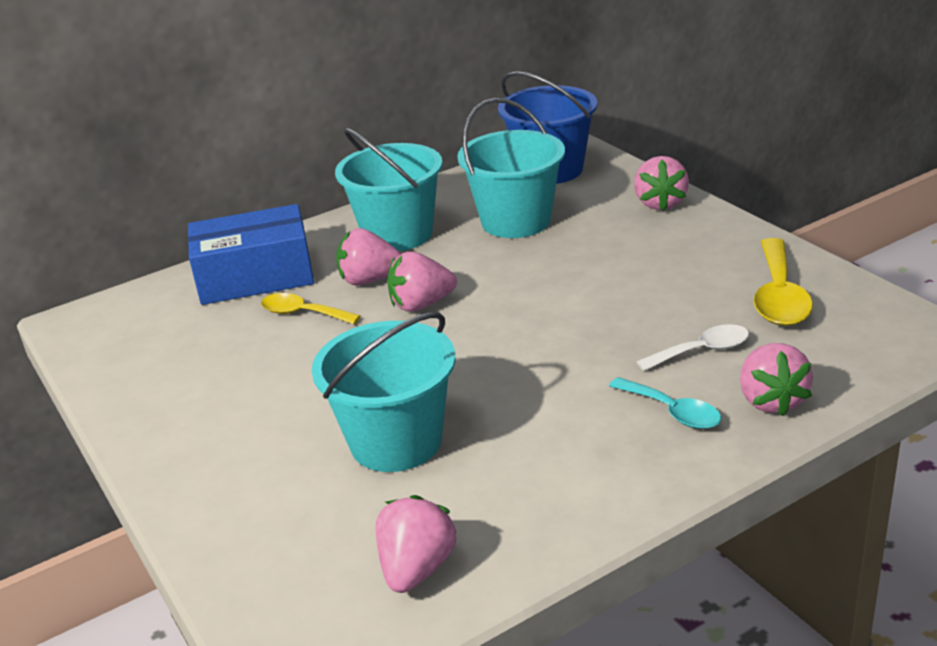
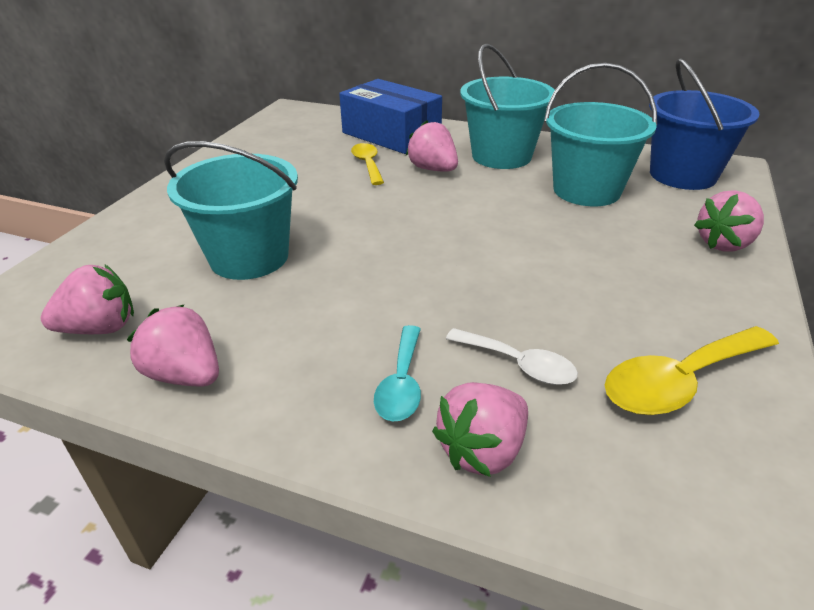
camera: 50 degrees right, 5 degrees up
pink strawberry [387,252,457,312] -> pink strawberry moved to [127,304,219,386]

